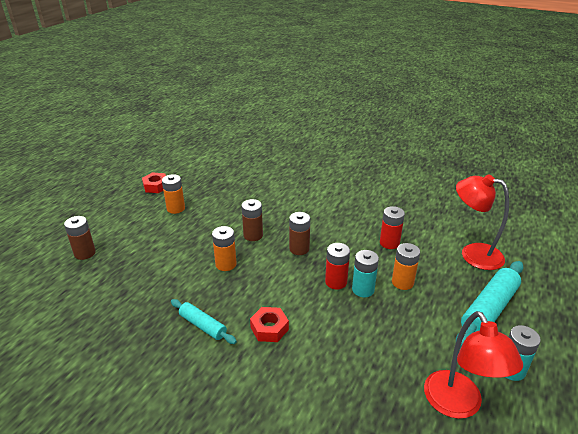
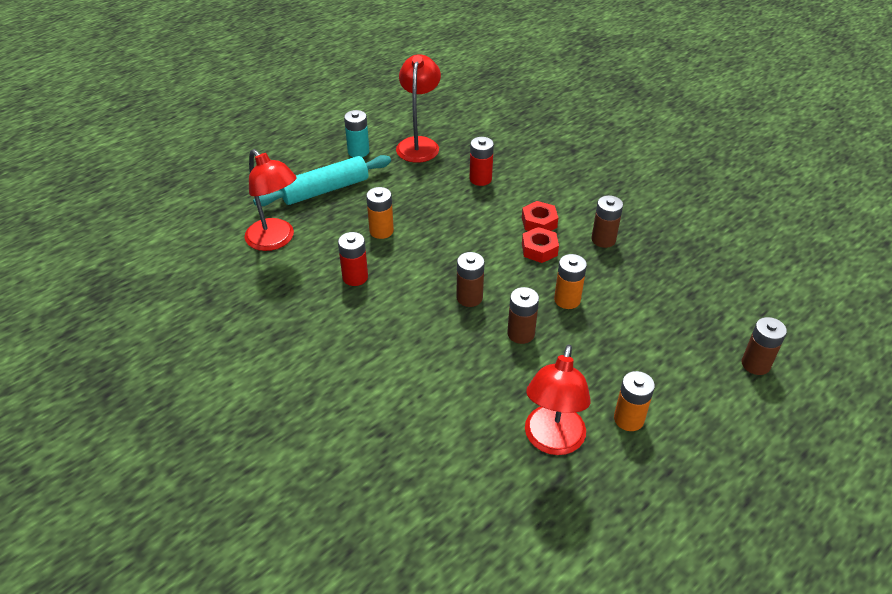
camera: 160 degrees left, 10 degrees up
red nut [142,173,166,193] -> red nut moved to [522,227,559,263]
turquoise rolling pin [171,299,237,344] -> brown battery [591,195,623,248]
red battery [325,243,350,290] -> red battery moved to [470,137,494,186]
turquoise battery [352,250,379,297] -> none
none -> red lamp [525,344,591,455]

